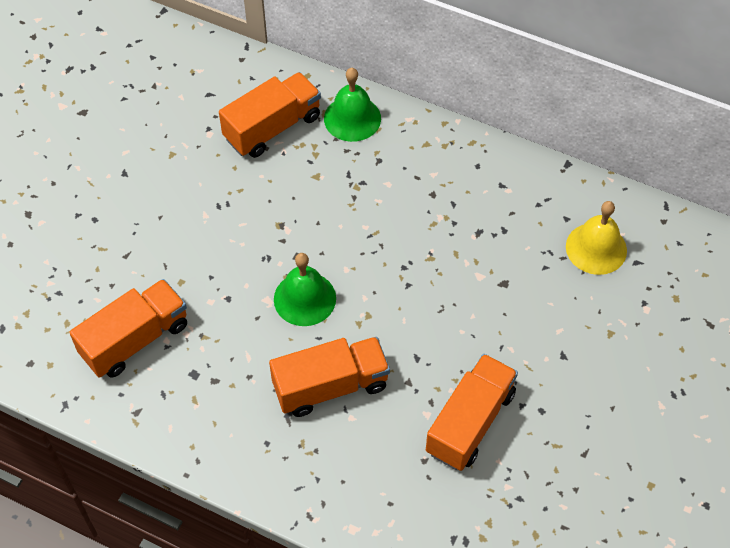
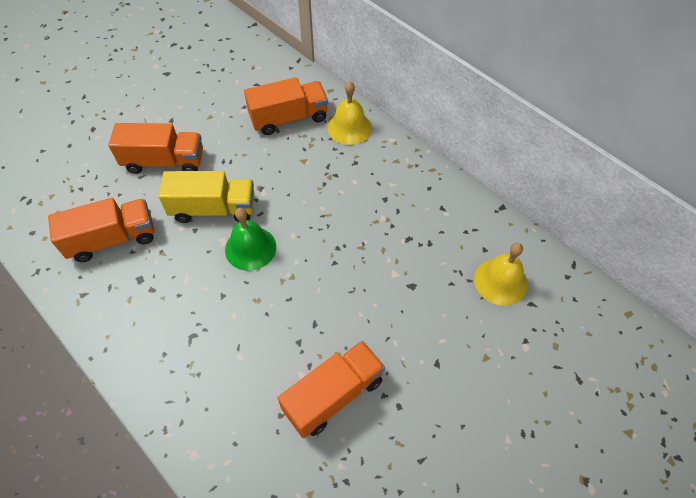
camera: 20 degrees right, 0 degrees up
orange truck [269,337,390,417] -> orange truck moved to [108,123,203,174]
green bell [324,68,381,142] -> yellow bell [327,81,372,145]
none -> yellow truck [158,171,255,223]

